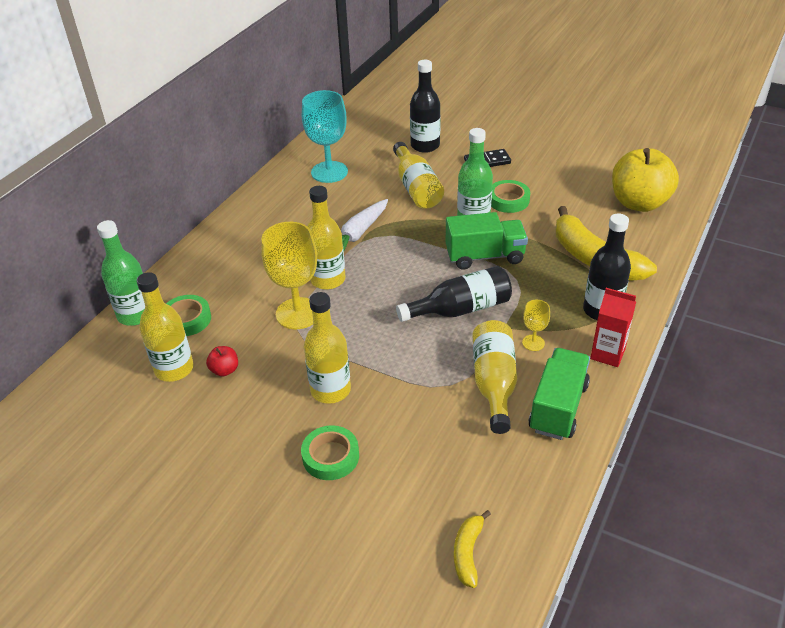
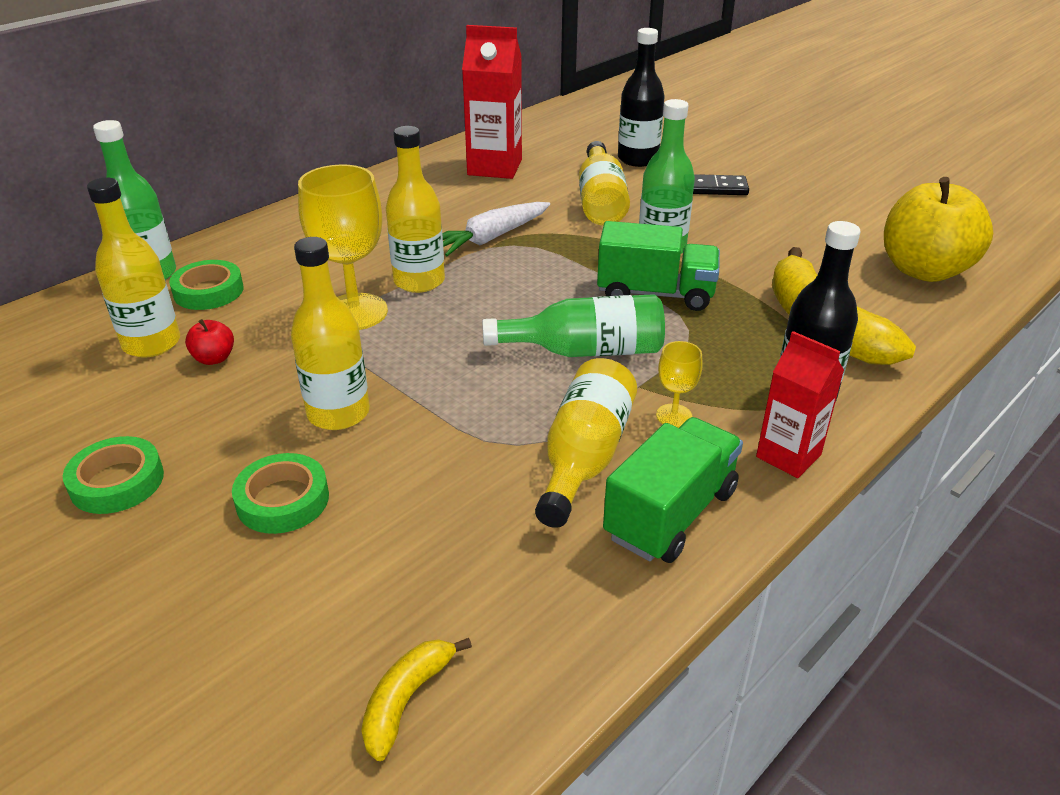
camera: 15 degrees right, 5 degrees down
turquoise goblet [302,90,348,183] -> red carton [462,25,522,179]
black bottle [396,266,512,322] -> green bottle [482,294,665,357]
green tape [491,180,530,213] -> green tape moved to [63,436,164,514]

